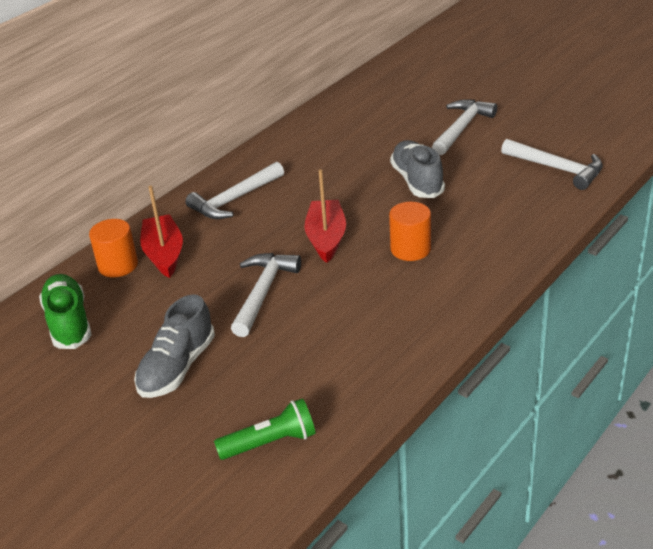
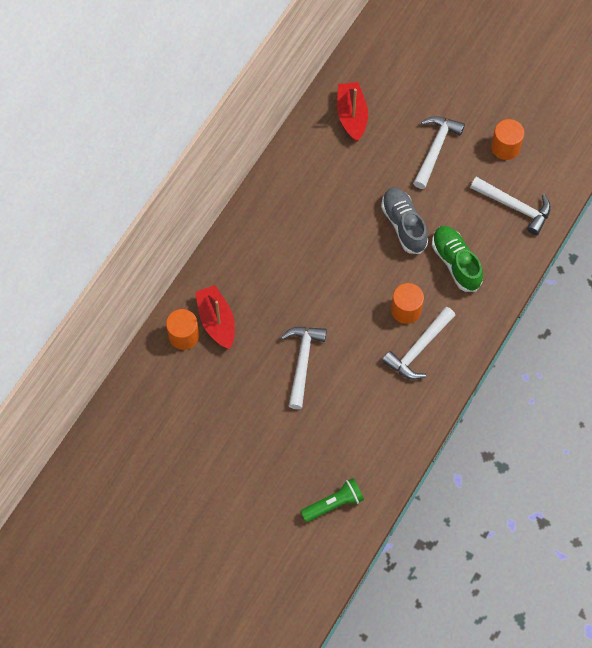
camera: 10 degrees left, 30 degrees up
green shoe [39,274,92,349] -> green shoe moved to [432,226,483,292]
grey shoe [134,294,215,398] -> none
white hammer [185,162,284,219] -> white hammer moved to [382,307,455,380]
red boat [304,169,346,263] -> red boat moved to [337,82,368,142]
none -> orange cylinder [491,119,524,160]

